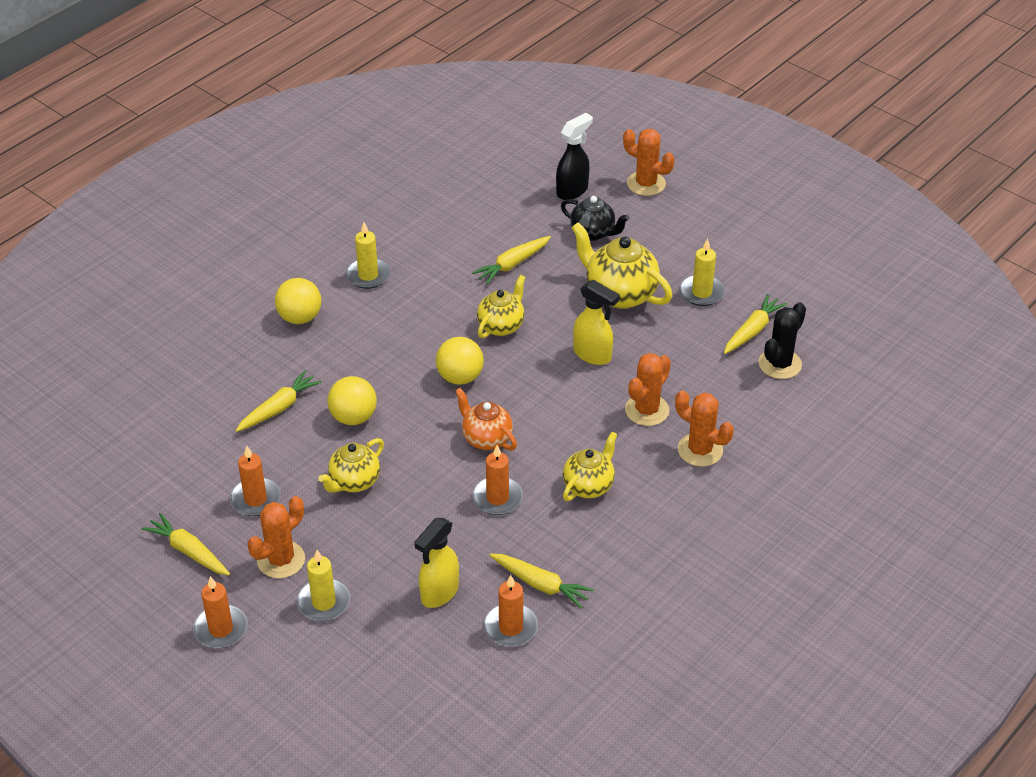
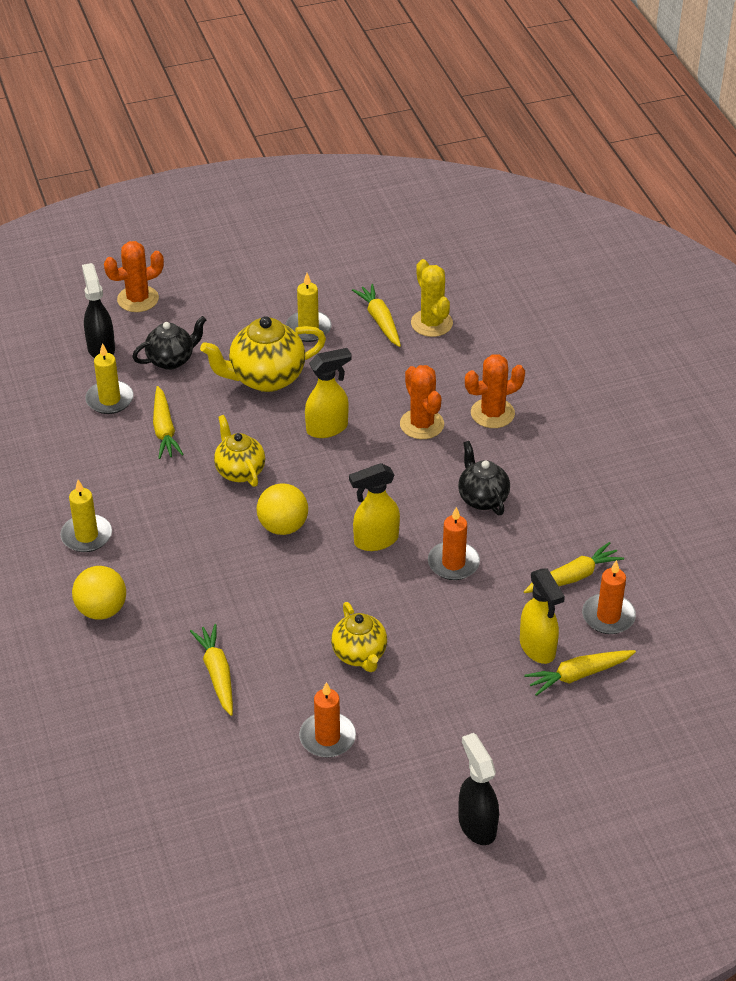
camera: 60 degrees left, 0 degrees up
yellow carrot [142,513,230,575] -> yellow carrot moved to [524,650,636,696]
orange candle [193,576,248,648] -> black spray bottle [459,733,499,845]
orange cactus [247,496,305,578] -> none
yellow candle [297,550,350,621] -> yellow candle moved to [85,343,134,414]
yellow ball [327,376,377,425] -> none
orange teapot [455,388,517,450] -> yellow spray bottle [349,463,400,551]
yellow teapot [563,432,617,501] -> black teapot [458,441,510,515]
black cactus [758,302,806,379] -> yellow cactus [411,259,453,337]

